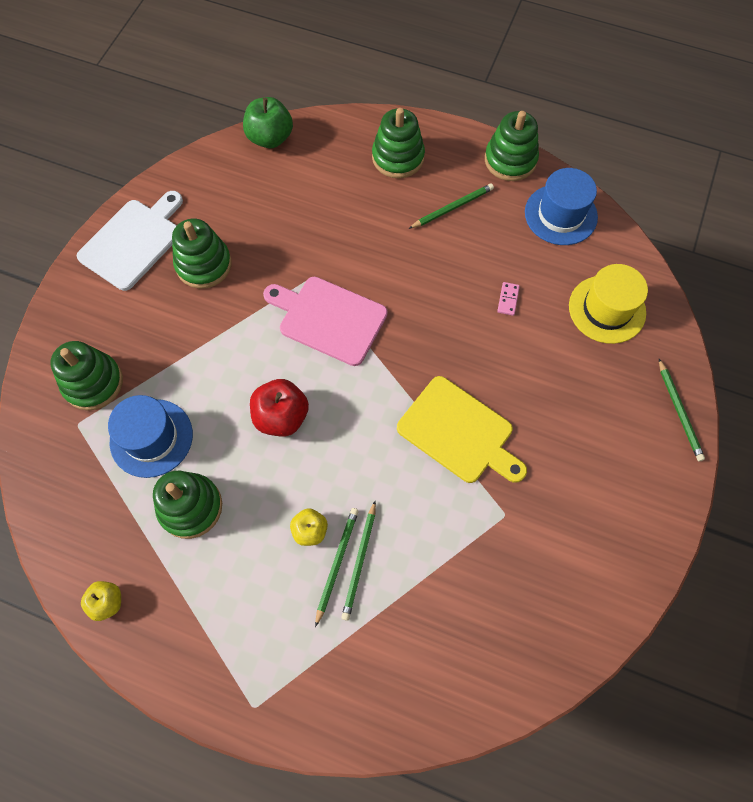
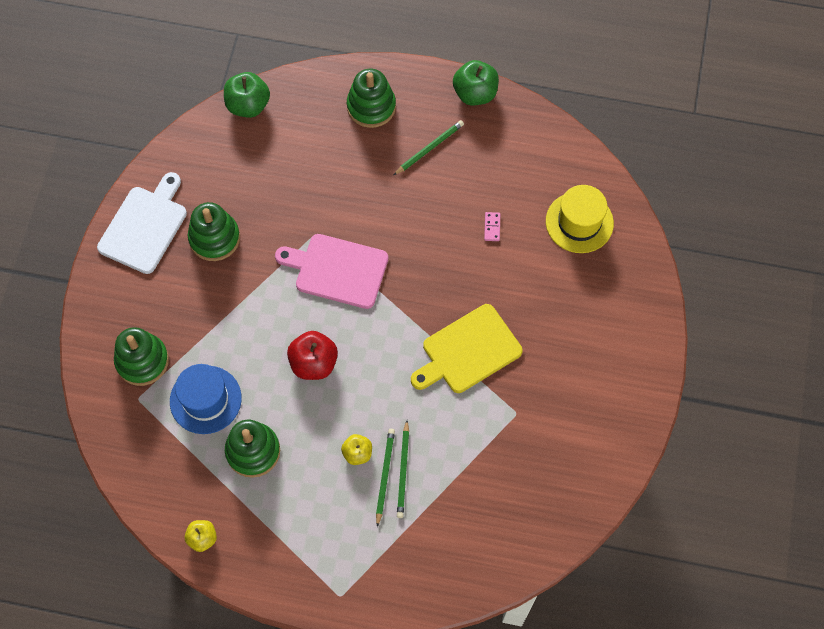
camera: 10 degrees left, 0 degrees up
yellow cutting board [397,376,527,483] -> yellow cutting board turned 120 degrees clockwise [411,304,523,393]
green stacking toy [485,111,539,181] -> green apple [453,60,499,105]
blue hat [525,168,598,245] -> none
green pencil [659,359,705,461] -> none

